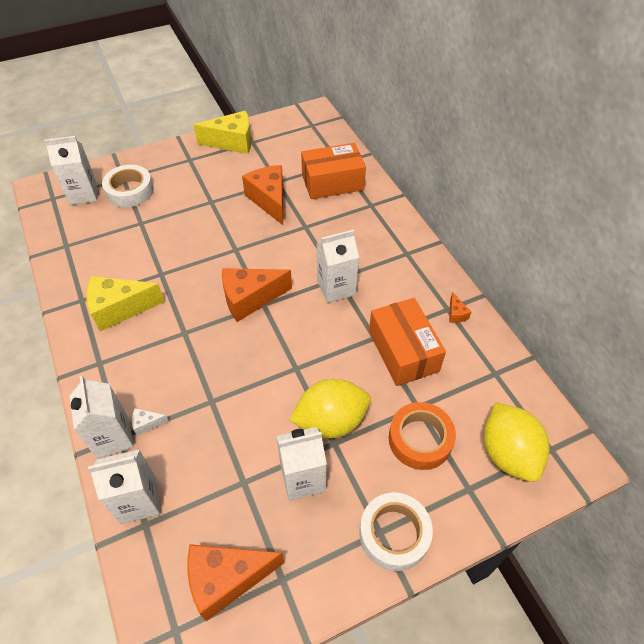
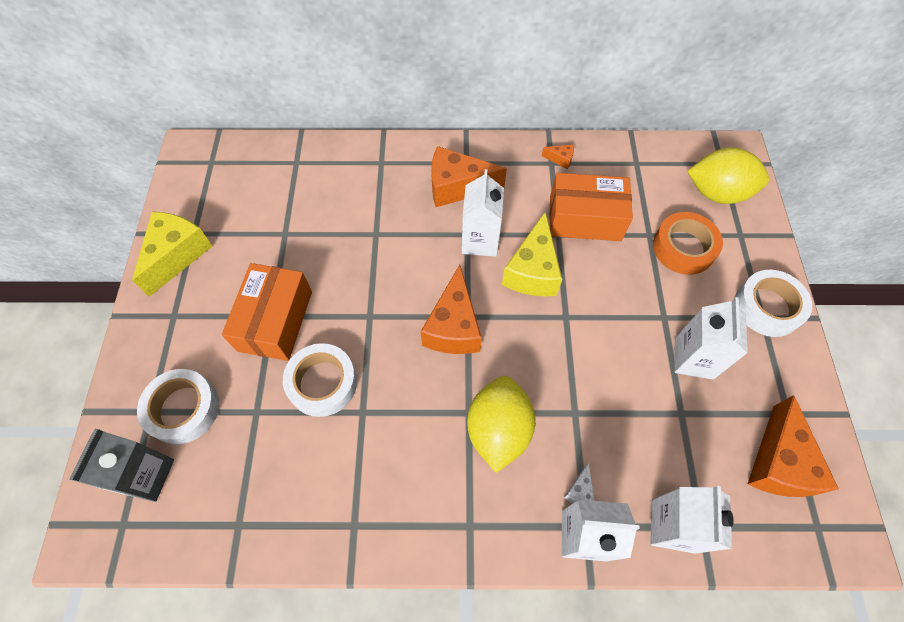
camera: 65 degrees left, 10 degrees up
white carton [44,136,97,205] -> grey carton [69,428,174,502]
yellow cheese [86,276,165,331] -> yellow cheese moved to [502,212,562,296]
orange cheese [242,165,283,225] -> orange cheese moved to [431,146,507,207]
yellow lemon [290,379,371,438] -> yellow lemon moved to [467,376,536,473]
orange box [301,143,366,199] -> orange box moved to [222,263,312,361]
none -> white tape [283,343,357,417]

